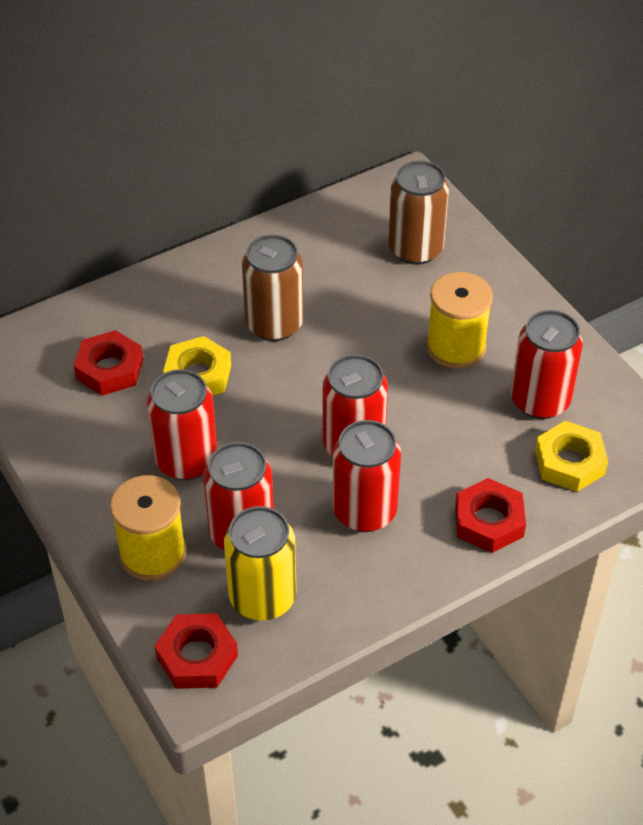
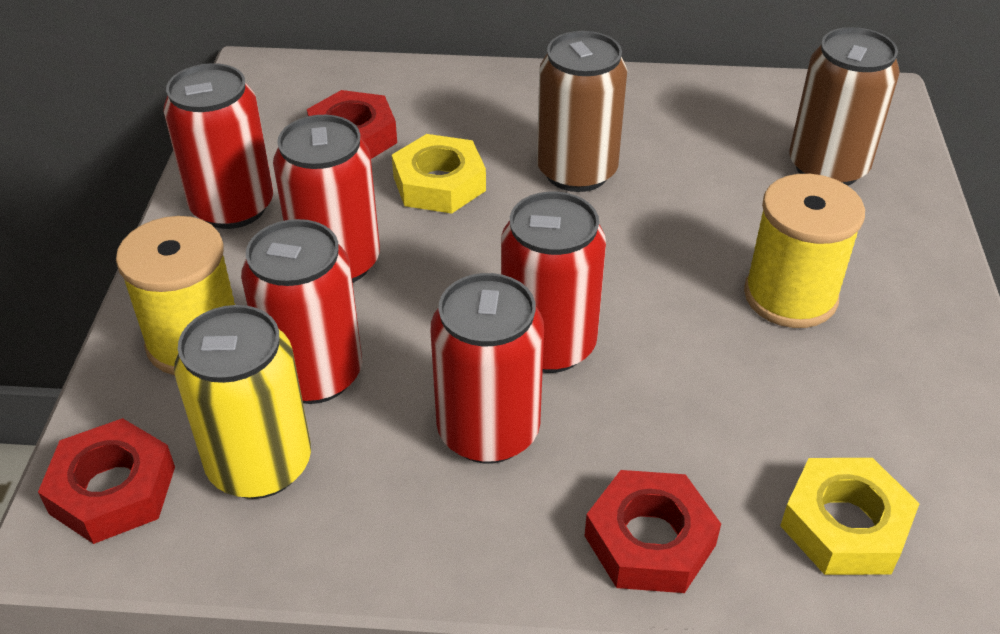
camera: 35 degrees right, 5 degrees down
red can [511,310,583,419] -> red can moved to [164,63,273,229]

